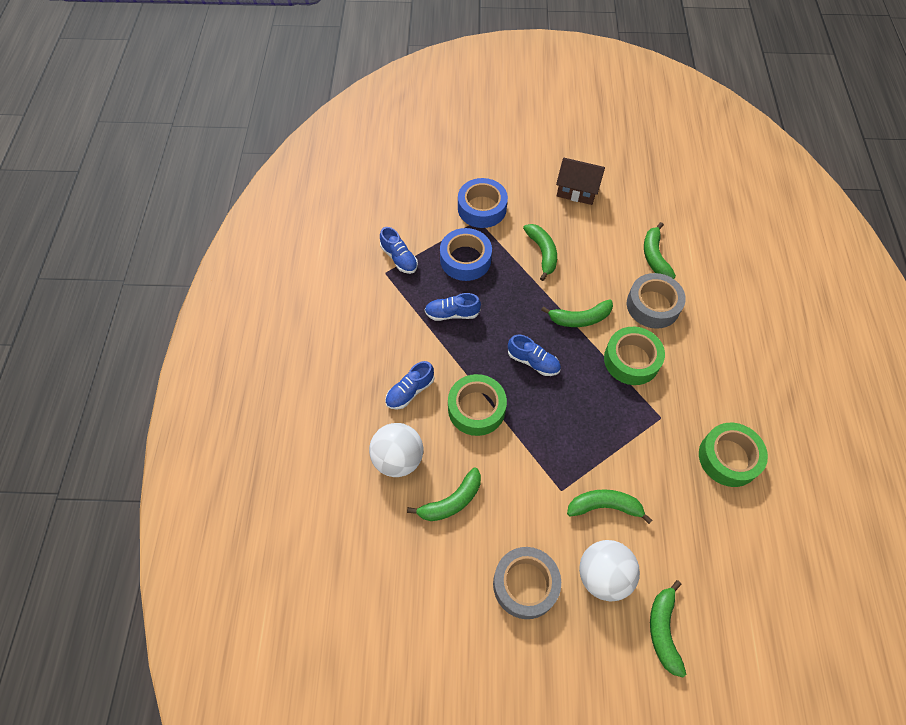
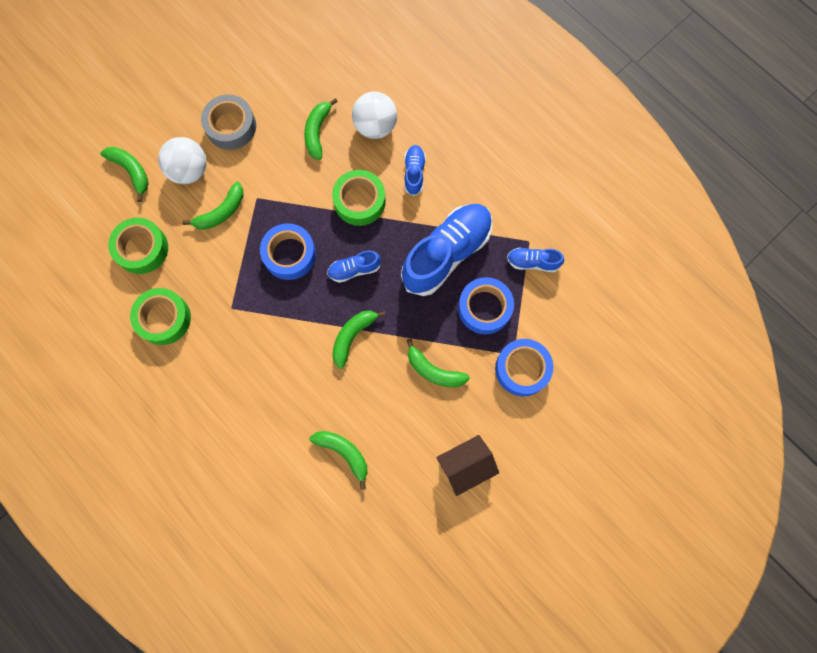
camera: 135 degrees right, 15 degrees up
blue shoe [424,293,481,321] -> blue shoe [401,204,492,296], size x2.12
green tape [604,327,665,385] -> green tape moved to [108,218,168,274]
grey tape [627,273,686,329] -> none
none -> blue tape [260,223,316,280]

